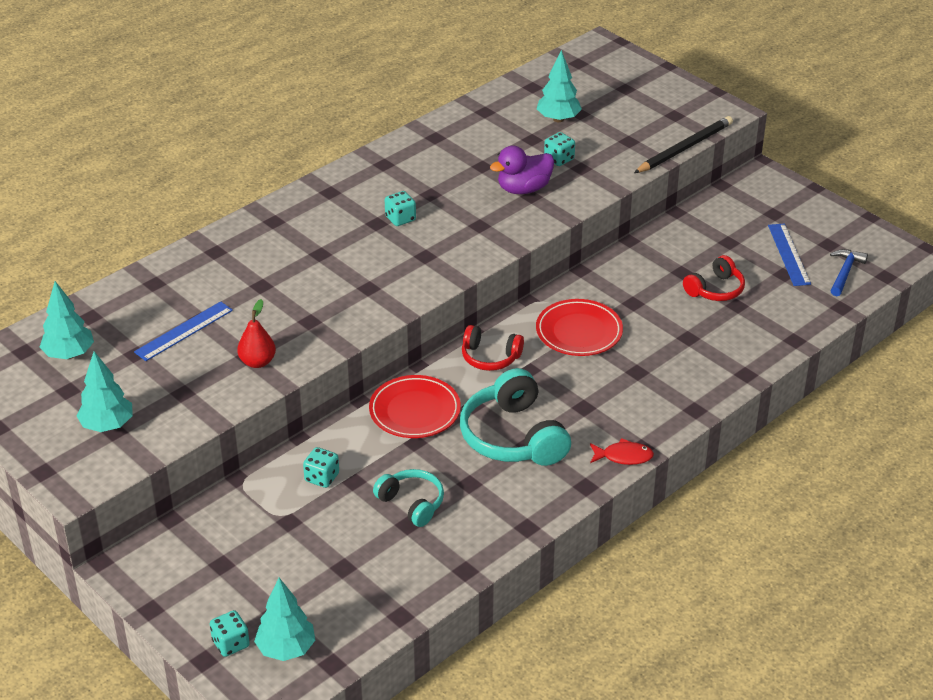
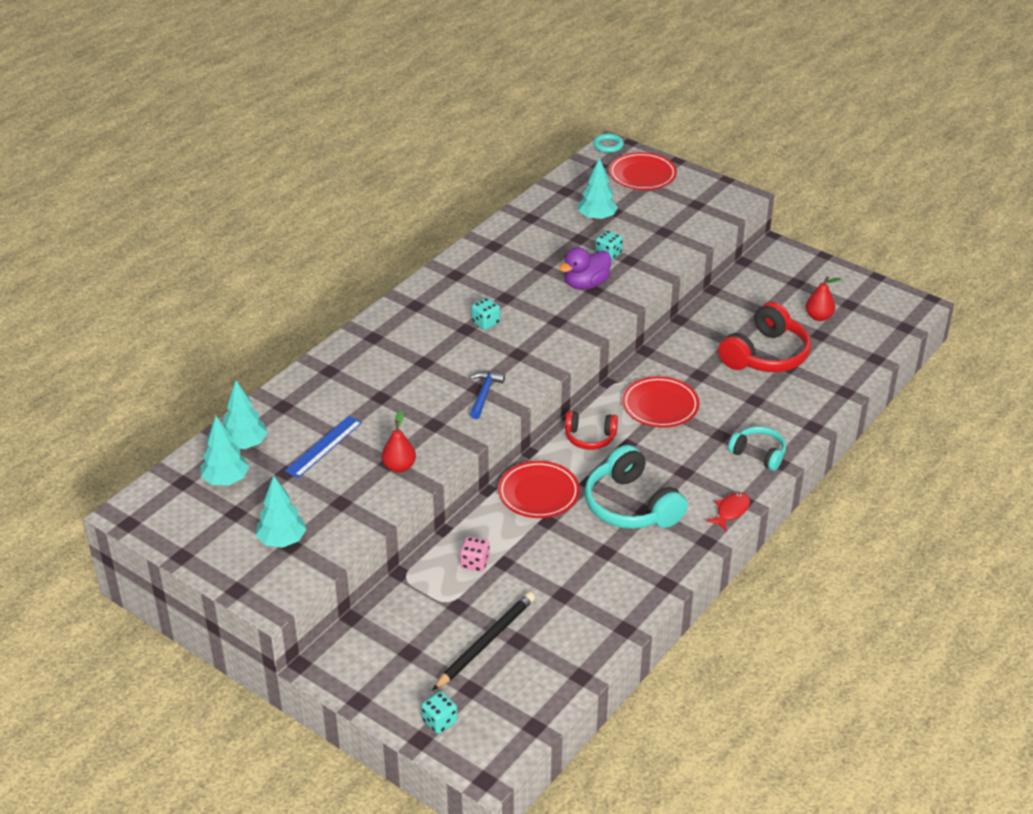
camera: 10 degrees left, 0 degrees up
turquoise tree [254,578,315,661] -> turquoise tree moved to [223,380,268,449]
turquoise dice [303,447,339,488] -> pink dice [460,537,490,572]
turquoise headphones [373,469,444,527] -> turquoise headphones moved to [728,426,786,471]
red fish [590,438,654,465] -> red fish turned 45 degrees counterclockwise [706,492,750,531]
black pencil [634,116,733,173] -> black pencil moved to [432,592,535,691]
red headphones [683,255,745,301] -> red headphones [718,302,811,372], size x1.72
blue ruler [768,223,811,286] -> red pear [806,276,841,321]
blue hammer [830,249,868,296] -> blue hammer moved to [469,371,505,419]
none -> turquoise ring [593,133,624,153]
none -> red plate [609,152,677,190]

